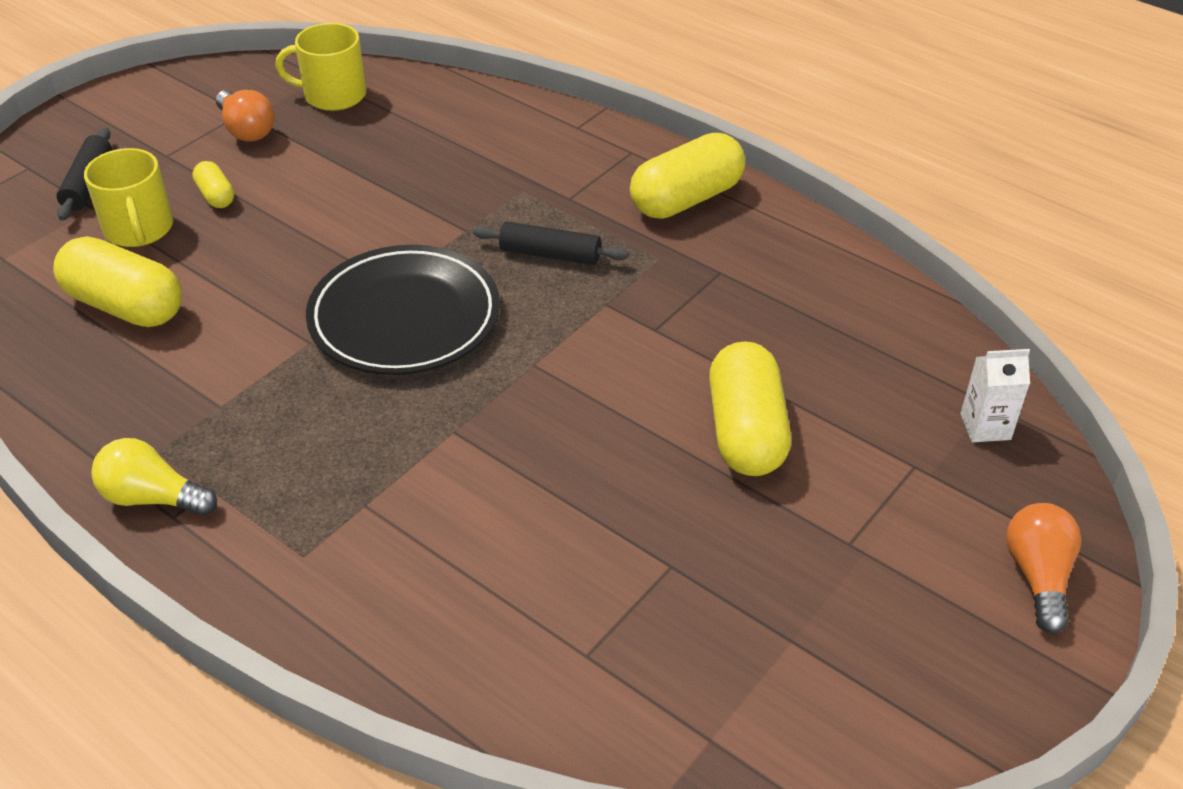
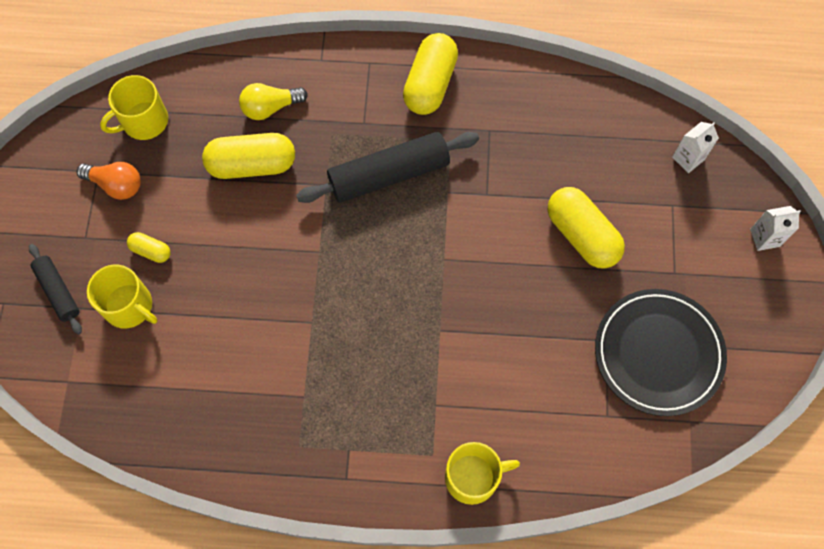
camera: 35 degrees left, 25 degrees up
yellow capsule [53,236,182,327] -> yellow capsule moved to [202,133,295,179]
yellow light bulb [91,438,217,516] -> yellow light bulb moved to [239,83,308,120]
black plate [306,245,500,375] -> black plate moved to [595,289,727,416]
black rolling pin [473,222,628,265] -> black rolling pin [296,132,479,203], size x1.80
orange light bulb [1006,503,1081,634] -> white carton [750,206,801,251]
none -> yellow mug [445,442,520,505]

